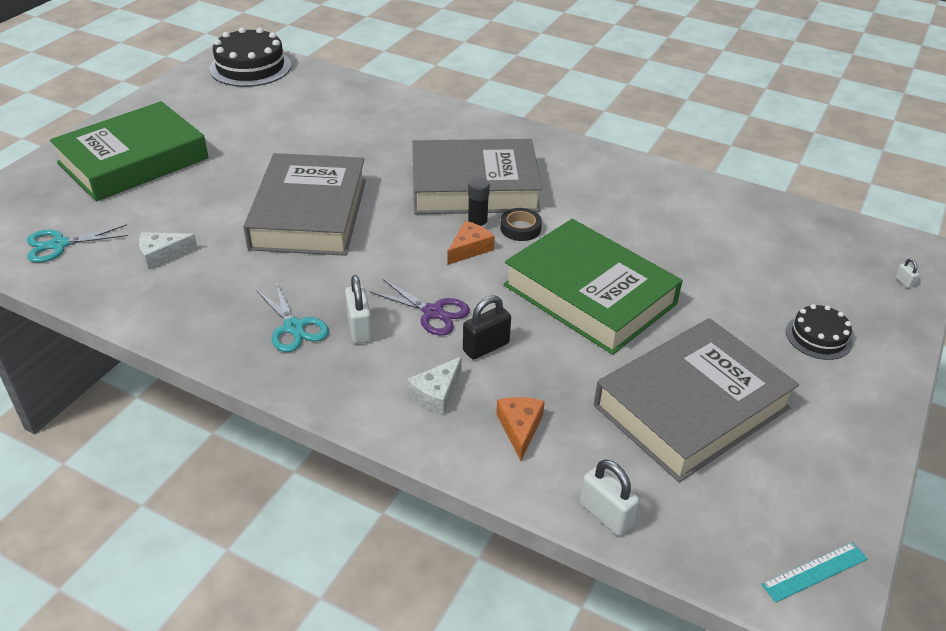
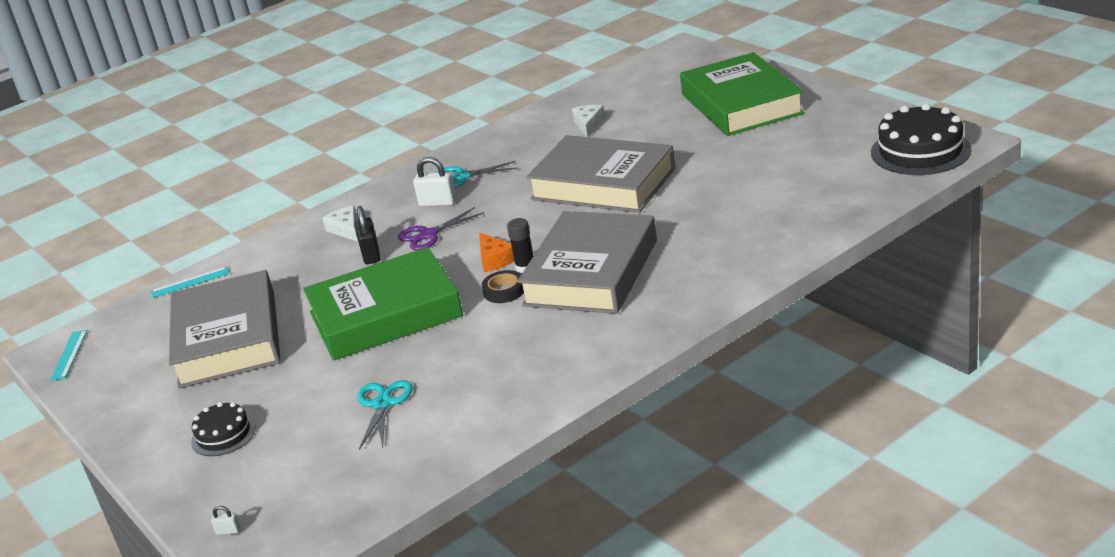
camera: 120 degrees right, 10 degrees down
turquoise scissors [27,224,128,263] -> turquoise scissors moved to [357,380,413,450]
orange cheese [496,397,545,461] -> none
white padlock [580,460,639,536] -> turquoise ruler [151,266,229,298]

